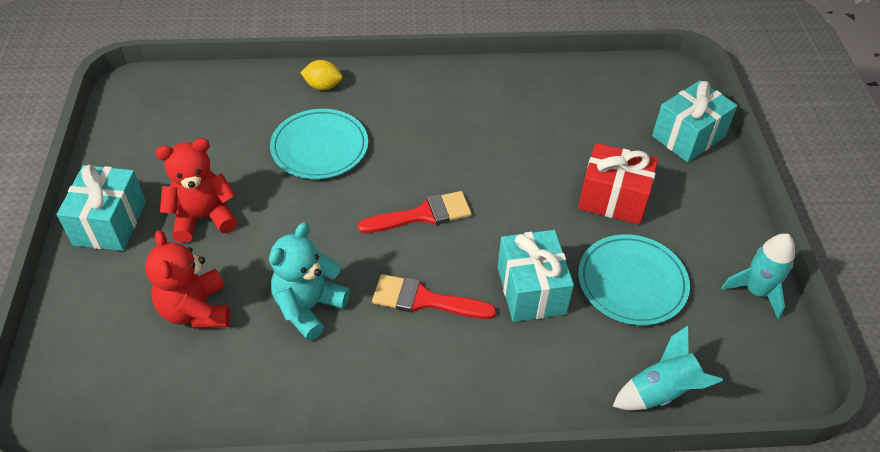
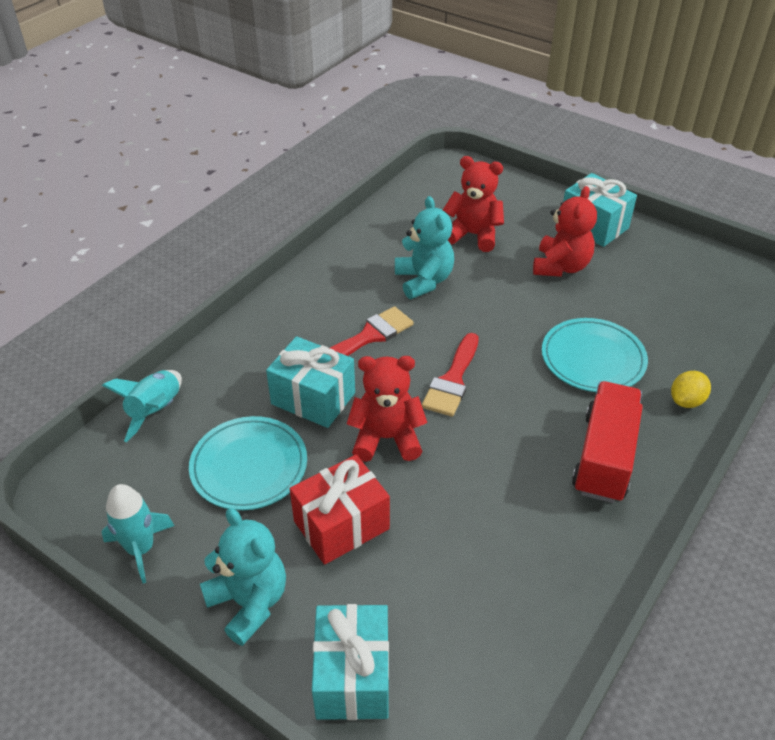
camera: 130 degrees right, 5 degrees down
none -> turquoise teddy bear [200,508,286,646]
none -> red teddy bear [347,356,427,462]
none -> red truck [572,381,643,503]

